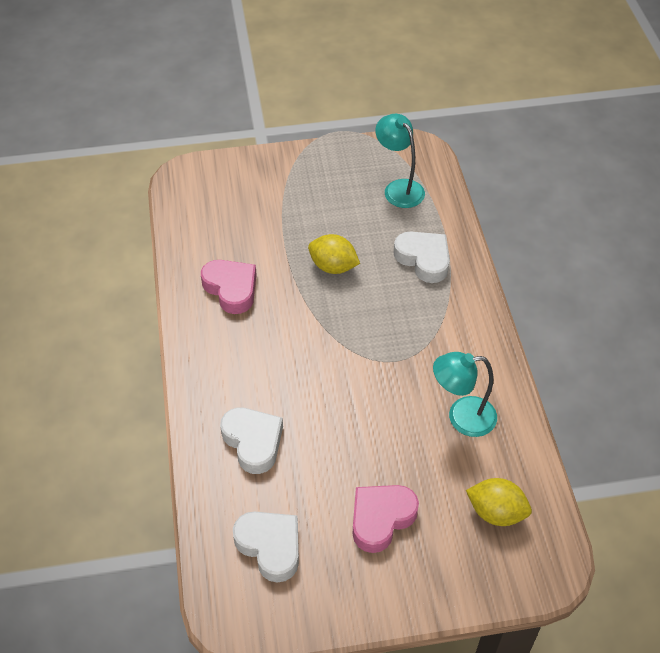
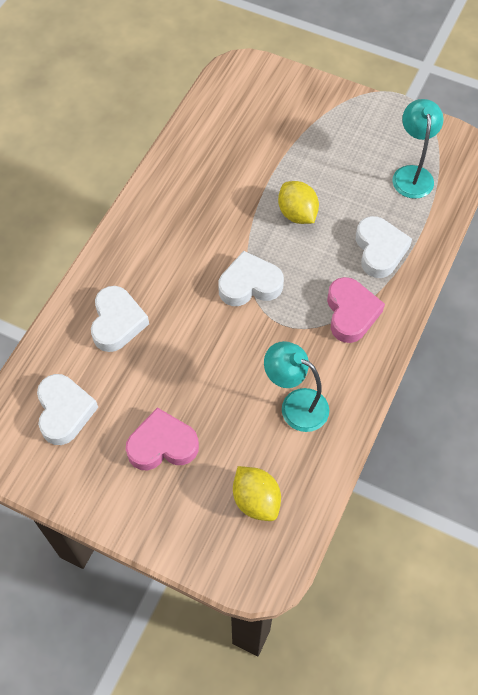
camera: 35 degrees right, 10 degrees up
pink heart [201,260,257,314] -> pink heart moved to [327,277,385,343]
none -> white heart [218,251,284,306]

